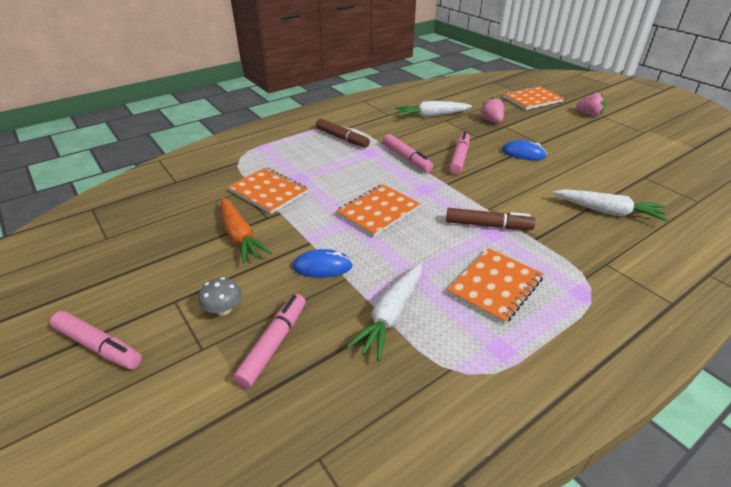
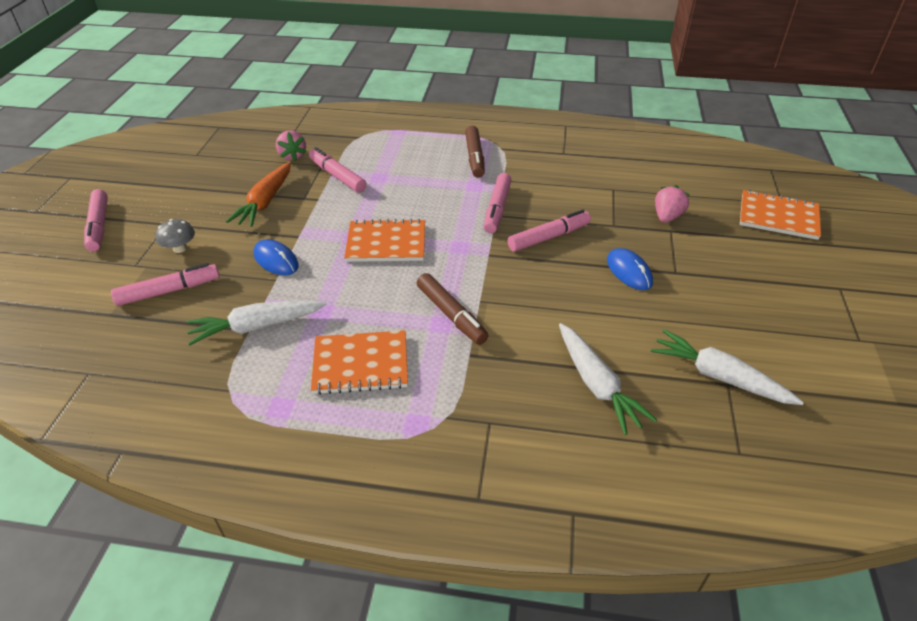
camera: 45 degrees right, 5 degrees up
orange notebook [228,167,308,214] -> pink marker [309,147,367,193]
white carrot [395,101,472,117] -> white carrot moved to [651,329,804,405]
pink strawberry [576,93,606,116] -> pink strawberry moved to [276,130,306,161]

